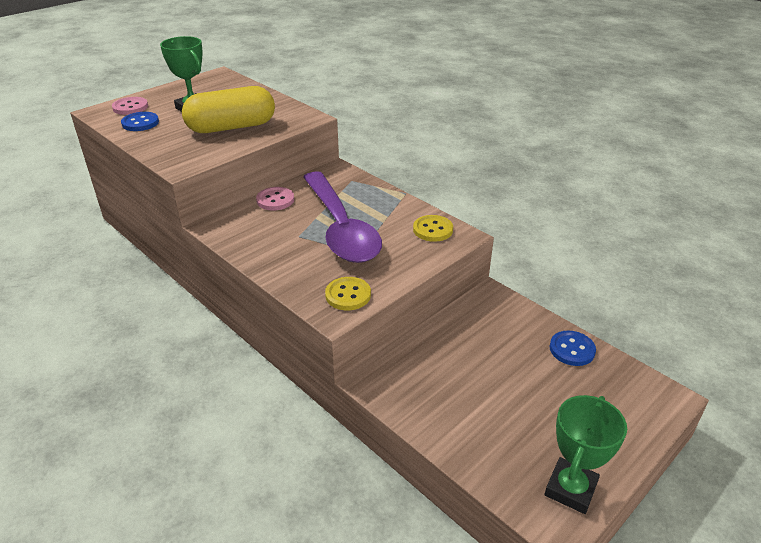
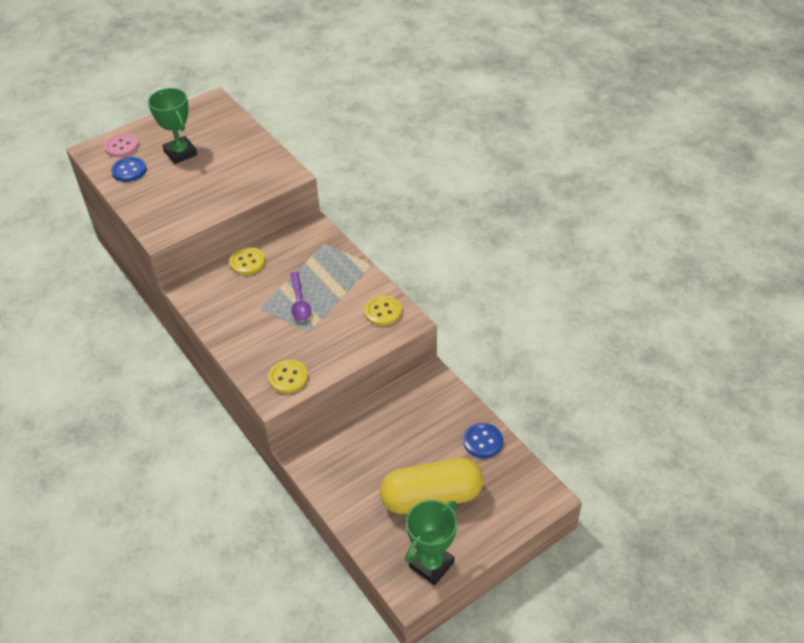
camera: 10 degrees right, 10 degrees up
yellow capsule [182,86,275,133] -> yellow capsule moved to [380,458,483,514]
pink button [256,187,294,211] -> yellow button [229,247,265,275]
purple spoon [303,171,382,263] -> purple spoon [290,272,311,321], size x0.42

